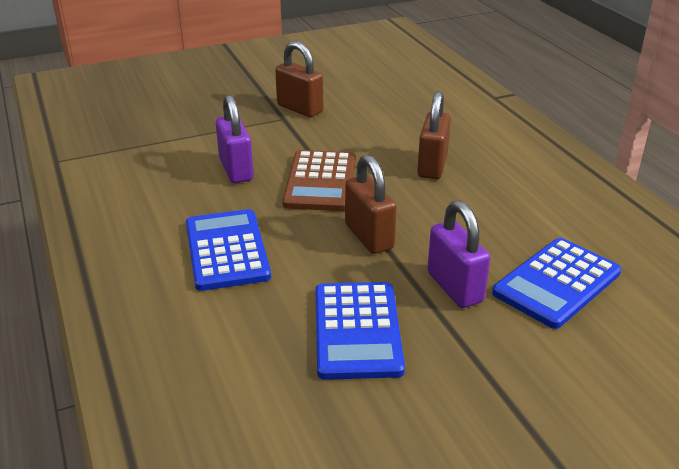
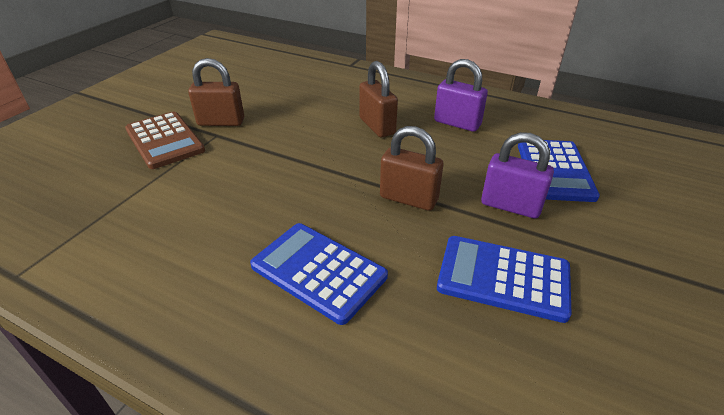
camera: 40 degrees left, 5 degrees up
purple padlock [216,95,254,183] -> purple padlock moved to [434,59,488,132]
brown calculator [283,150,355,211] -> brown calculator moved to [125,111,205,169]
blue calculator [315,282,405,380] -> blue calculator turned 150 degrees clockwise [437,236,572,323]

